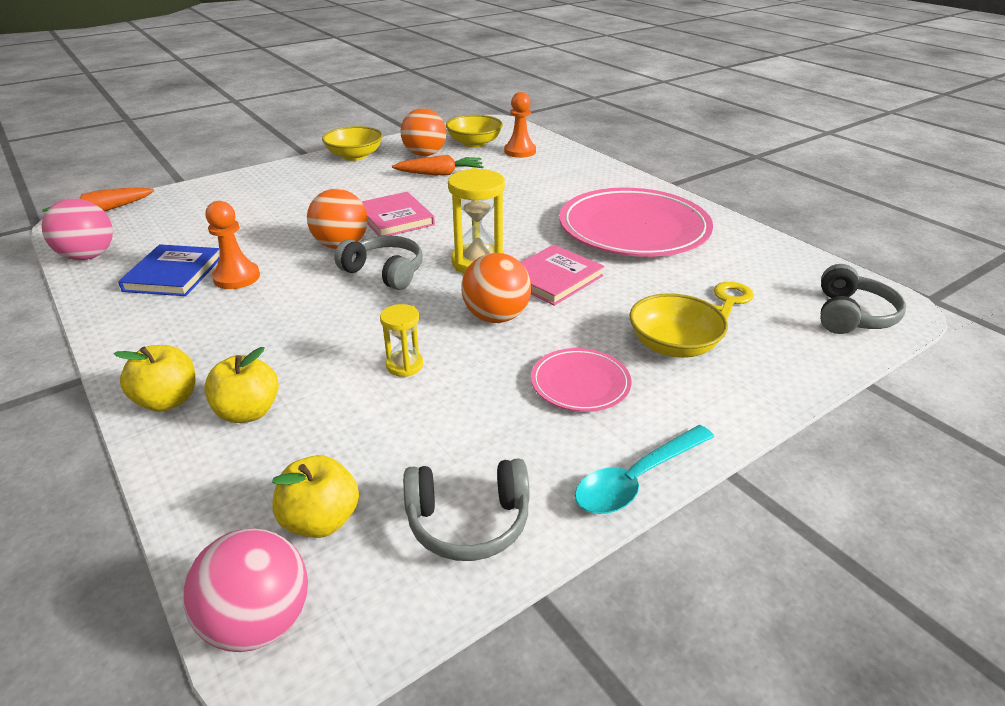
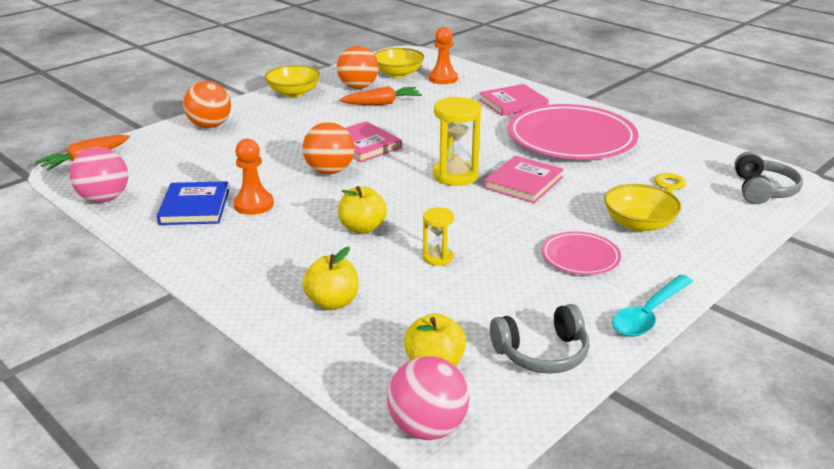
camera: 10 degrees left, 5 degrees down
yellow apple [114,345,195,412] -> yellow apple moved to [338,186,387,234]
grey headphones [334,236,422,290] -> none
orange ball [461,253,531,323] -> orange ball moved to [183,81,231,128]
none -> pink book [479,84,548,116]

